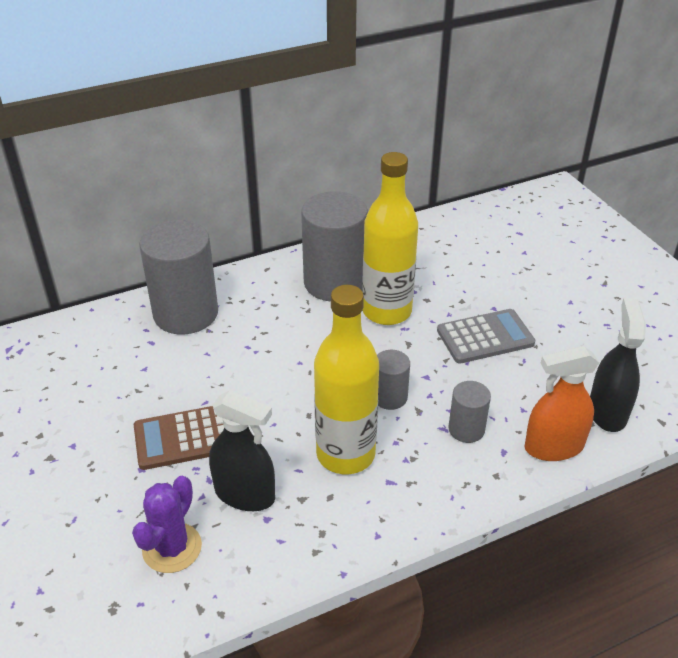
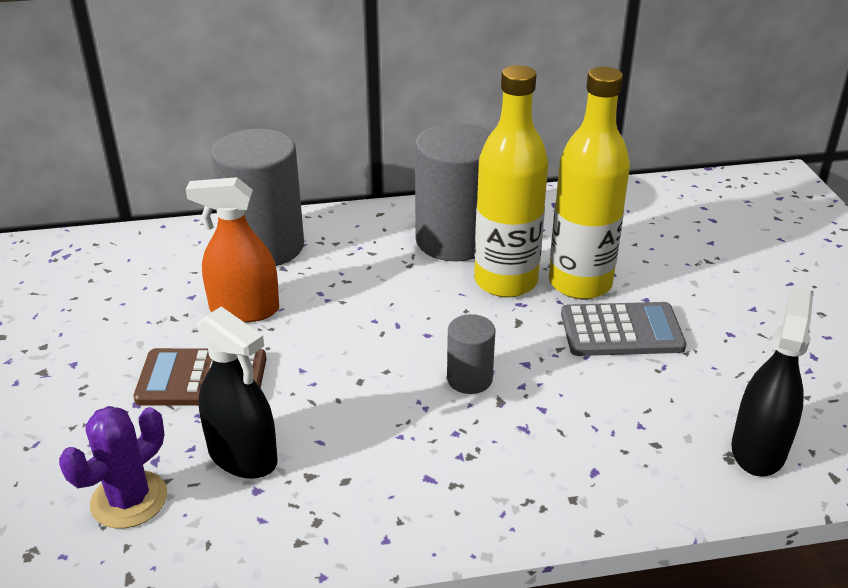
camera: 15 degrees right, 5 degrees down
yellow bottle [314,285,379,474] -> yellow bottle moved to [549,67,630,299]
grey cylinder [448,381,491,443] -> none
orange spray bottle [525,346,599,461] -> orange spray bottle moved to [186,177,279,323]

